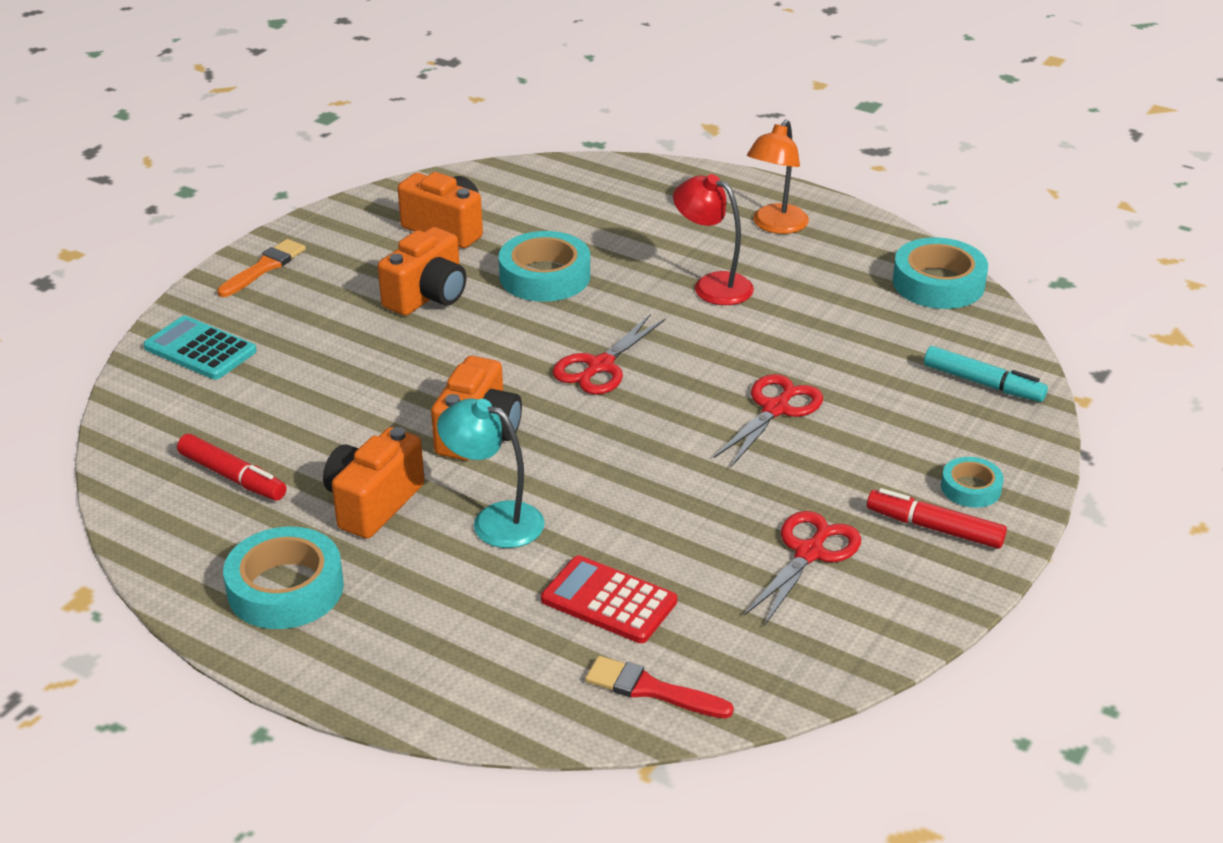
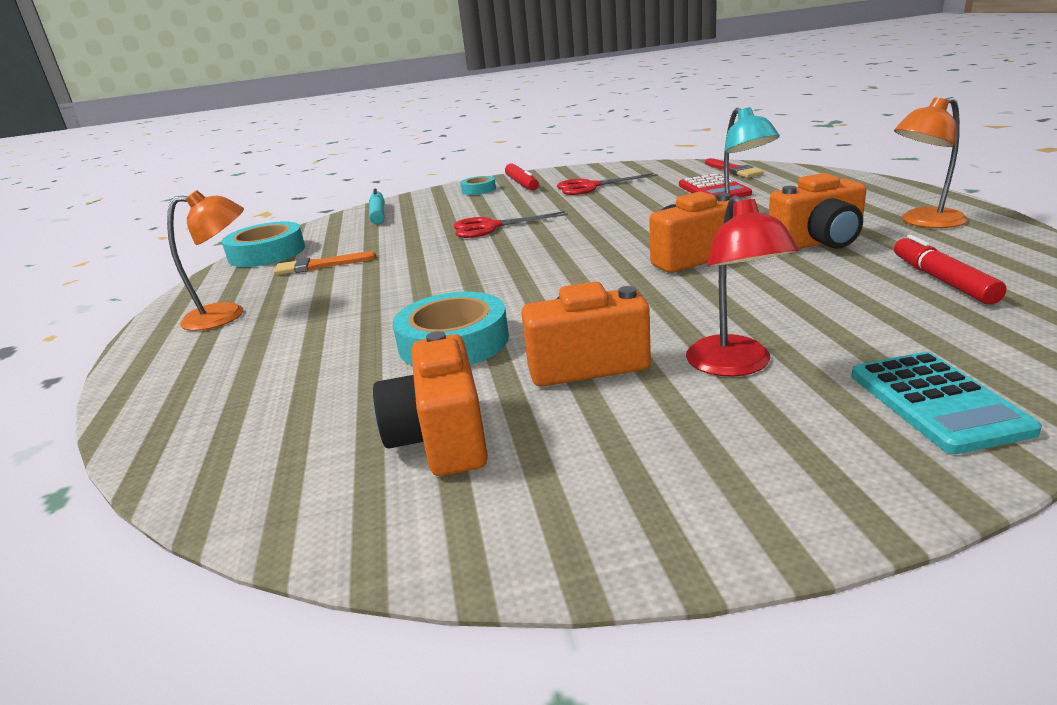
camera: 130 degrees left, 10 degrees down
orange brush [217,239,306,297] -> orange brush moved to [273,251,376,275]
turquoise tape [223,527,344,629] -> orange lamp [894,97,968,228]
red scissors [553,315,666,395] -> none
red lamp [673,174,754,305] -> red lamp moved to [686,195,799,377]

